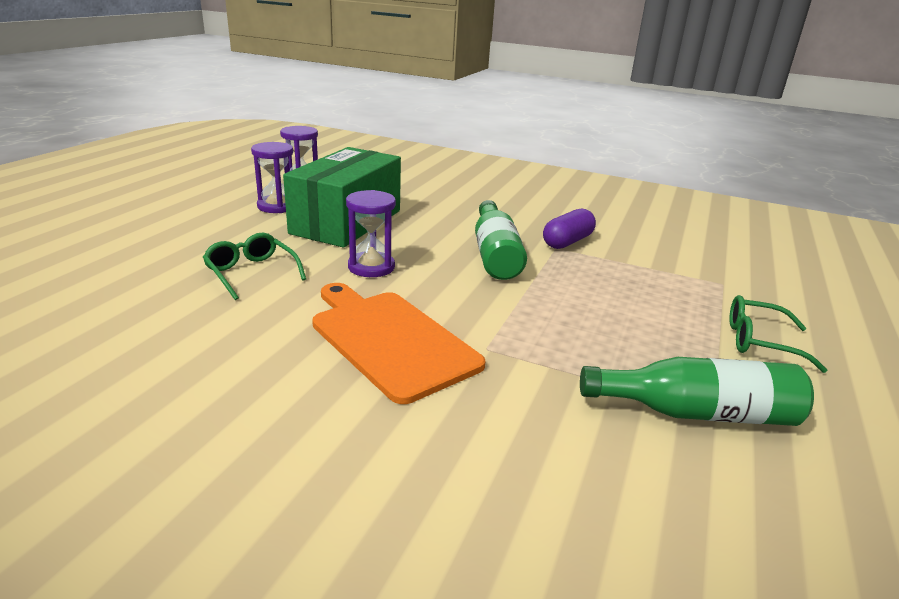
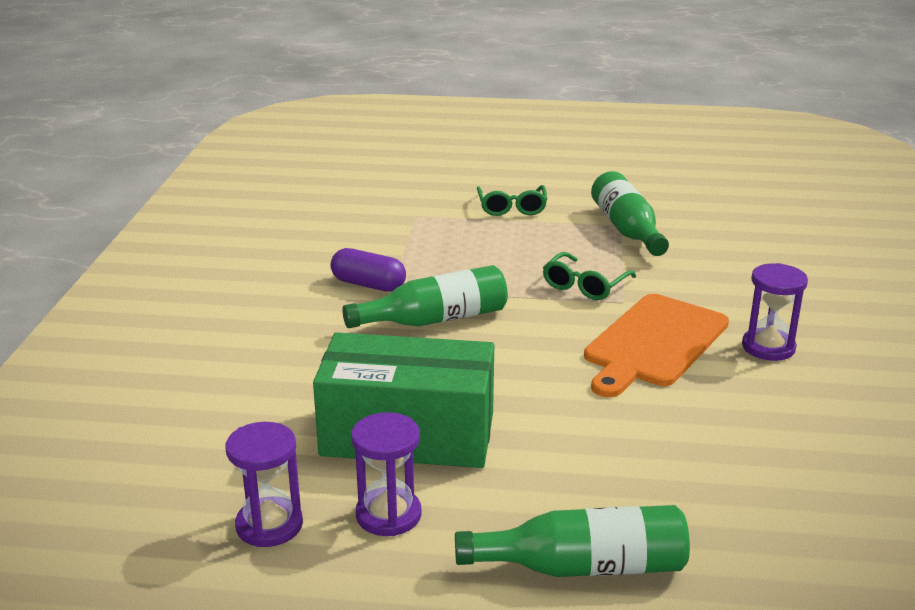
camera: 105 degrees left, 0 degrees up
green glasses [203,233,306,300] -> green glasses moved to [543,252,636,300]
purple hourglass [346,190,396,277] -> purple hourglass moved to [742,263,808,361]
none -> green bottle [455,505,690,577]

